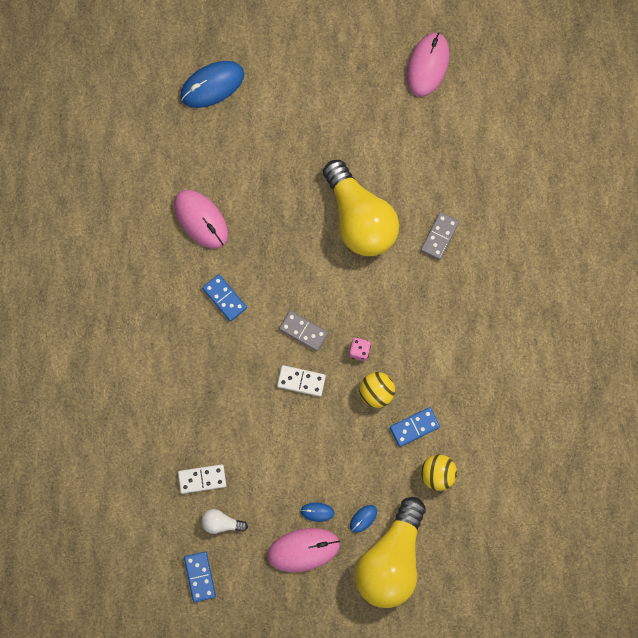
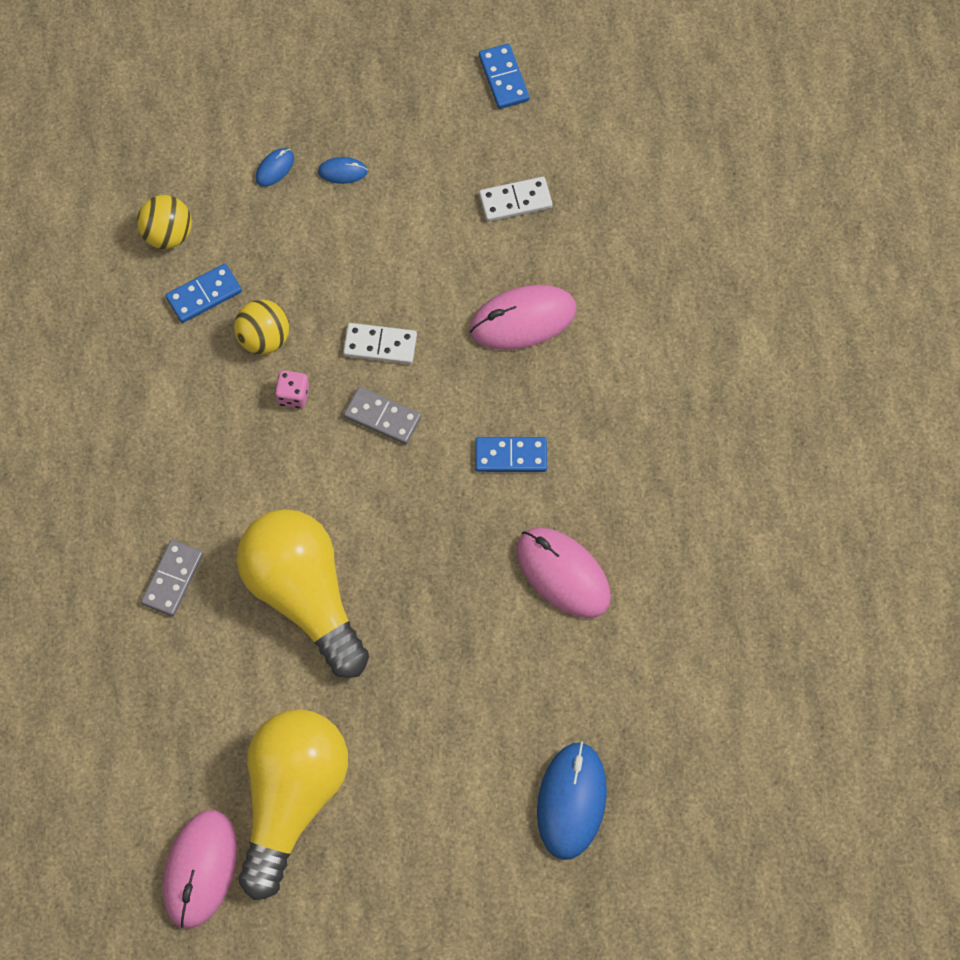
camera: 175 degrees right, 10 degrees down
blue mouse [180,61,244,108] -> blue mouse turned 45 degrees counterclockwise [537,741,607,860]
white light bulb [201,509,248,534] -> none
blue domino [202,274,247,321] -> blue domino turned 45 degrees counterclockwise [475,437,547,472]
pink mouse [267,528,340,572] -> pink mouse moved to [470,285,577,350]
yellow light bulb [355,497,426,608] -> yellow light bulb moved to [239,709,348,900]

